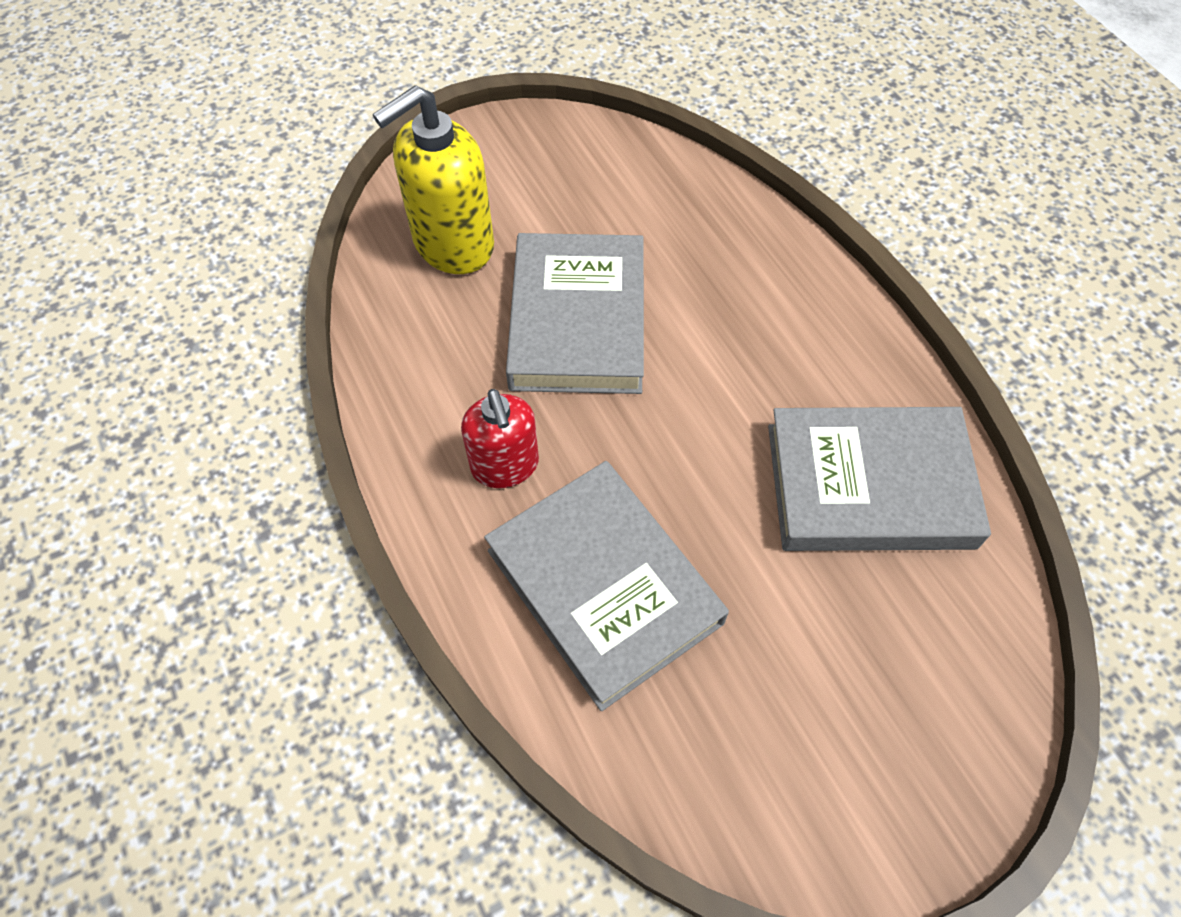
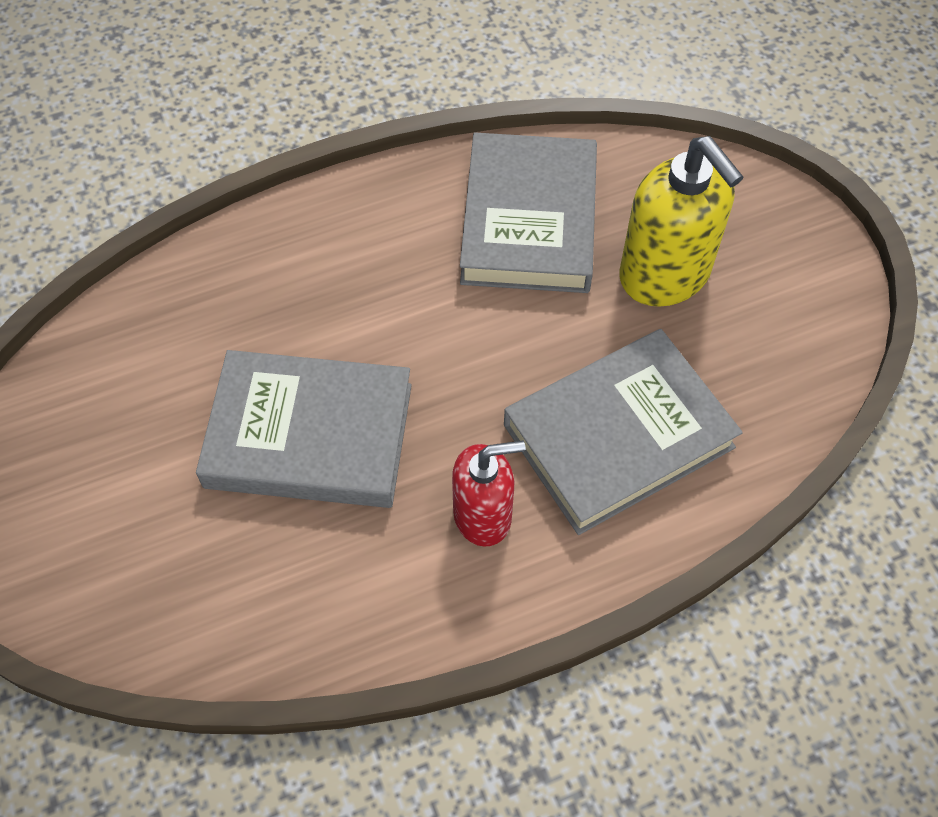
camera: 85 degrees left, 0 degrees up
yellow soap dispenser [373,85,494,274] -> yellow soap dispenser moved to [619,136,743,307]

